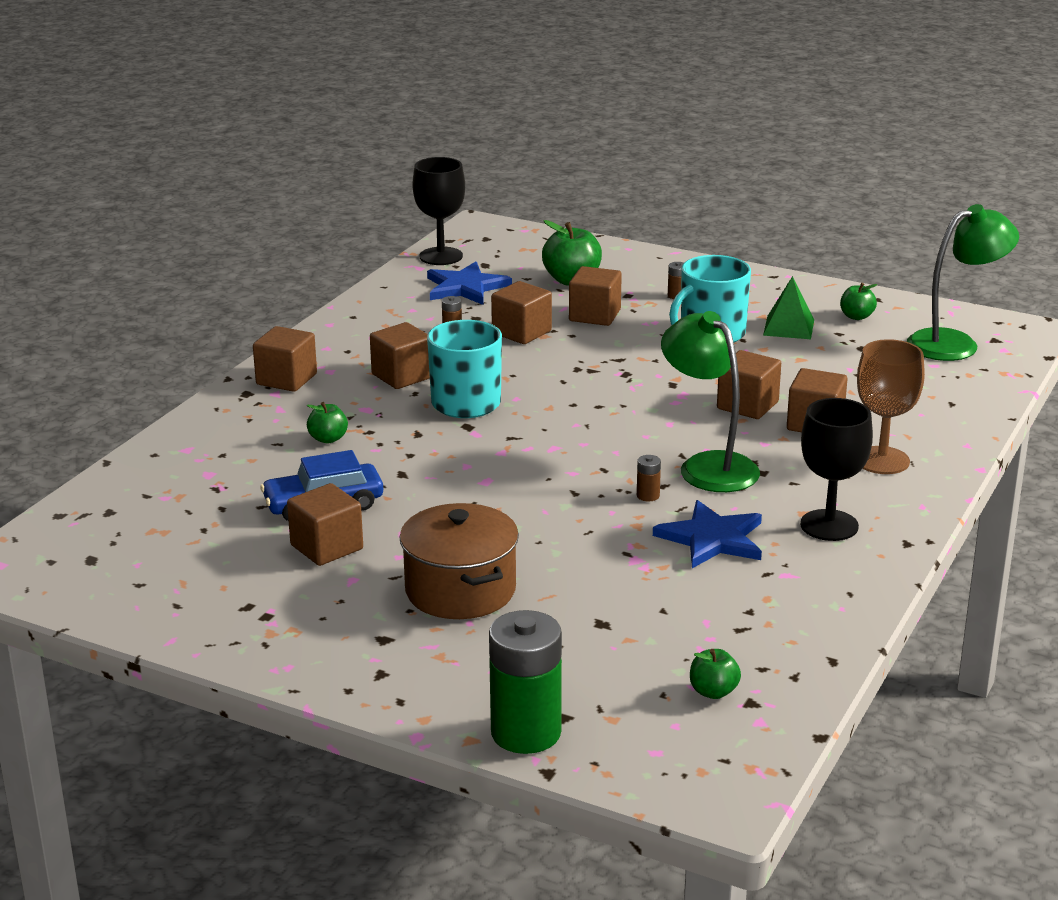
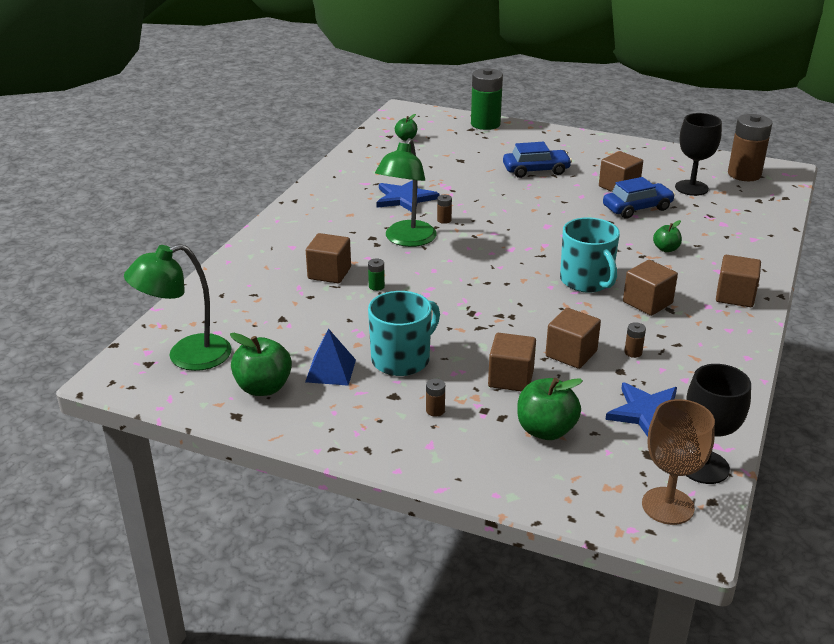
camera: 175 degrees right, 5 degrees up
brown pot [400,503,519,619] -> blue car [503,142,572,178]
green lamp [661,311,760,492] -> green lamp turned 60 degrees clockwise [375,138,437,247]
brown cube [717,350,781,419] -> green battery [368,258,385,291]
green pyramid [763,276,814,339] -> blue pyramid [305,328,356,386]
black goblet [800,398,873,541] -> black goblet moved to [675,113,722,196]
green apple [840,283,878,320] -> green apple [230,333,292,396], size x1.74
brown goblet [857,339,925,474] -> brown goblet moved to [642,399,715,525]
none -> brown battery [728,114,772,181]

